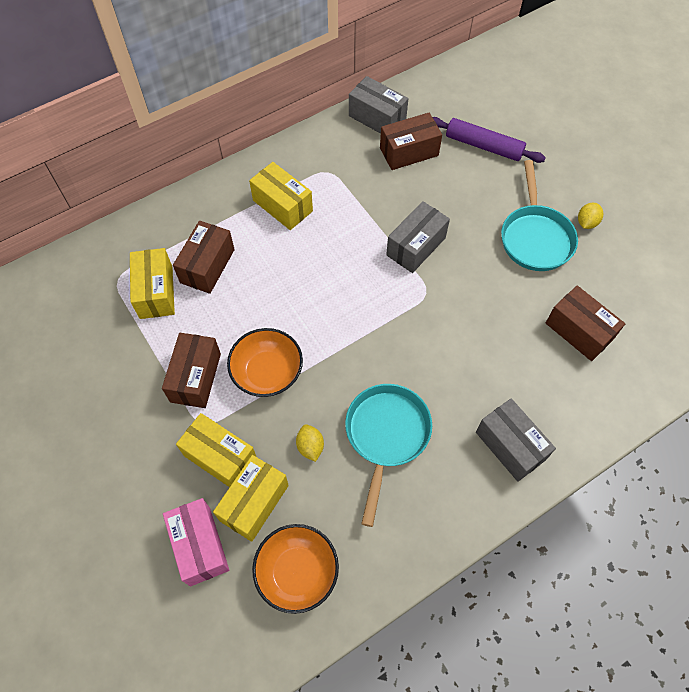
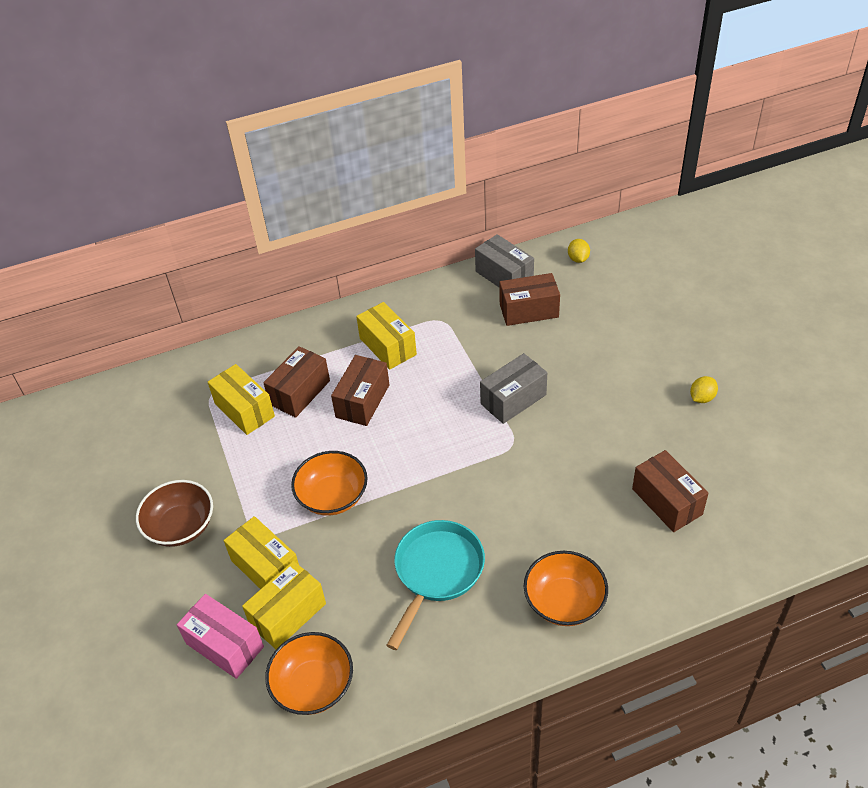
camera: 15 degrees right, 15 degrees down
yellow box [130,248,175,319] -> yellow box turned 45 degrees counterclockwise [208,364,275,435]
brown box [162,333,221,408] -> brown box moved to [331,355,390,426]
pink box [163,498,229,586] -> pink box turned 45 degrees counterclockwise [177,594,264,679]
yellow lemon [296,424,324,462] -> yellow lemon moved to [568,239,590,263]
purple rolling pin [433,117,546,163] -> none
grey box [476,398,556,482] -> orange bowl [524,551,608,626]
turquoise pan [501,160,578,271] -> none
none -> brown bowl [136,480,213,547]

